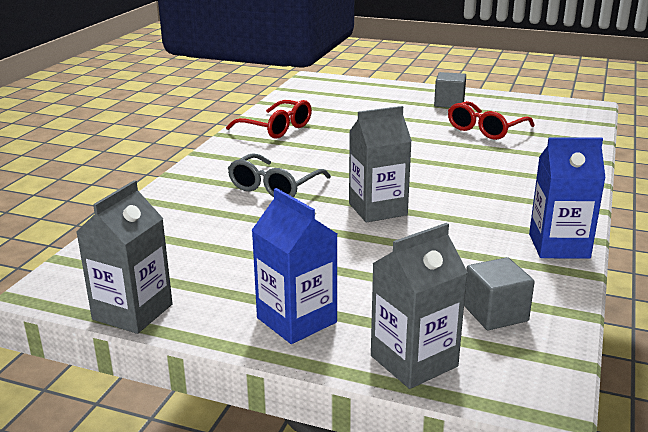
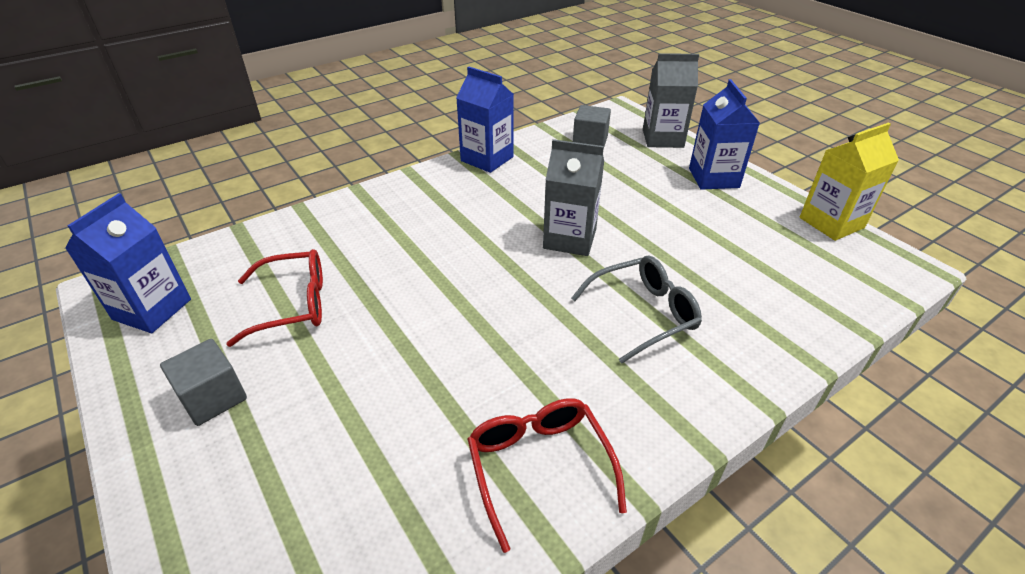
camera: 145 degrees left, 15 degrees up
grey carton [76,180,173,334] -> yellow carton [799,122,899,241]
none -> blue carton [65,193,191,333]

